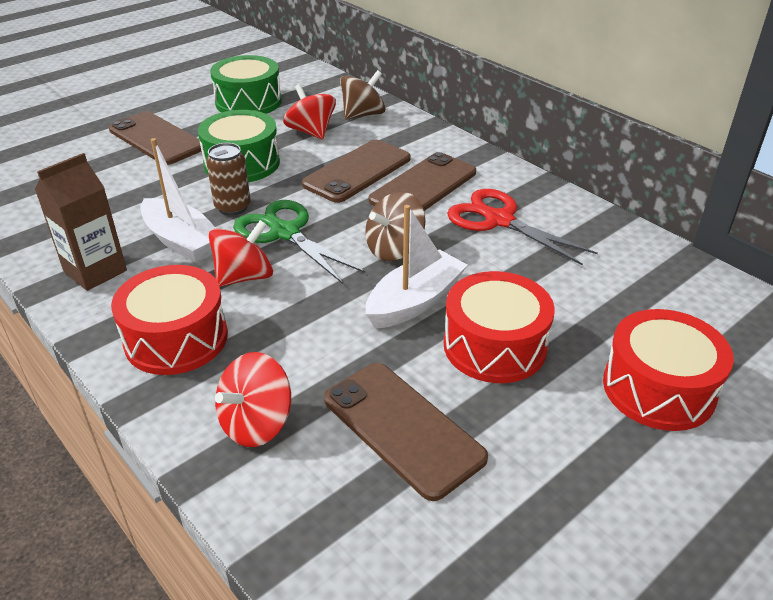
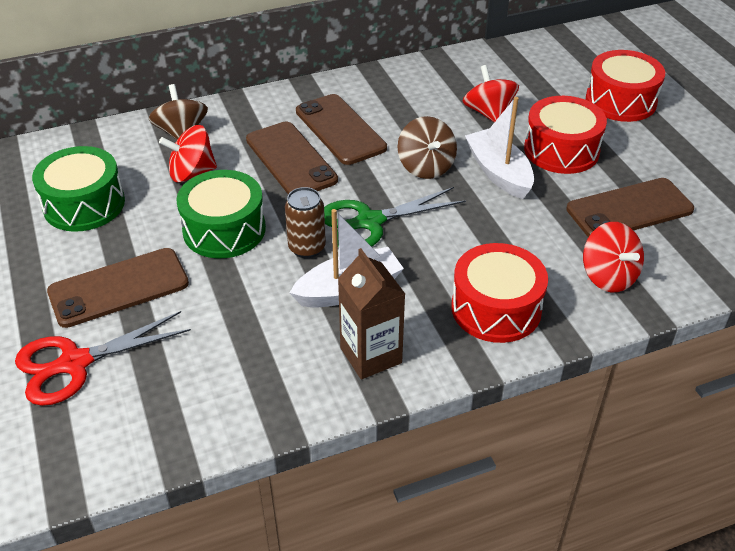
camera: 70 degrees left, 5 degrees up
red spinning top [208,220,273,287] -> red spinning top moved to [463,65,519,122]
red scissors [447,189,598,266] -> red scissors moved to [15,311,191,406]

